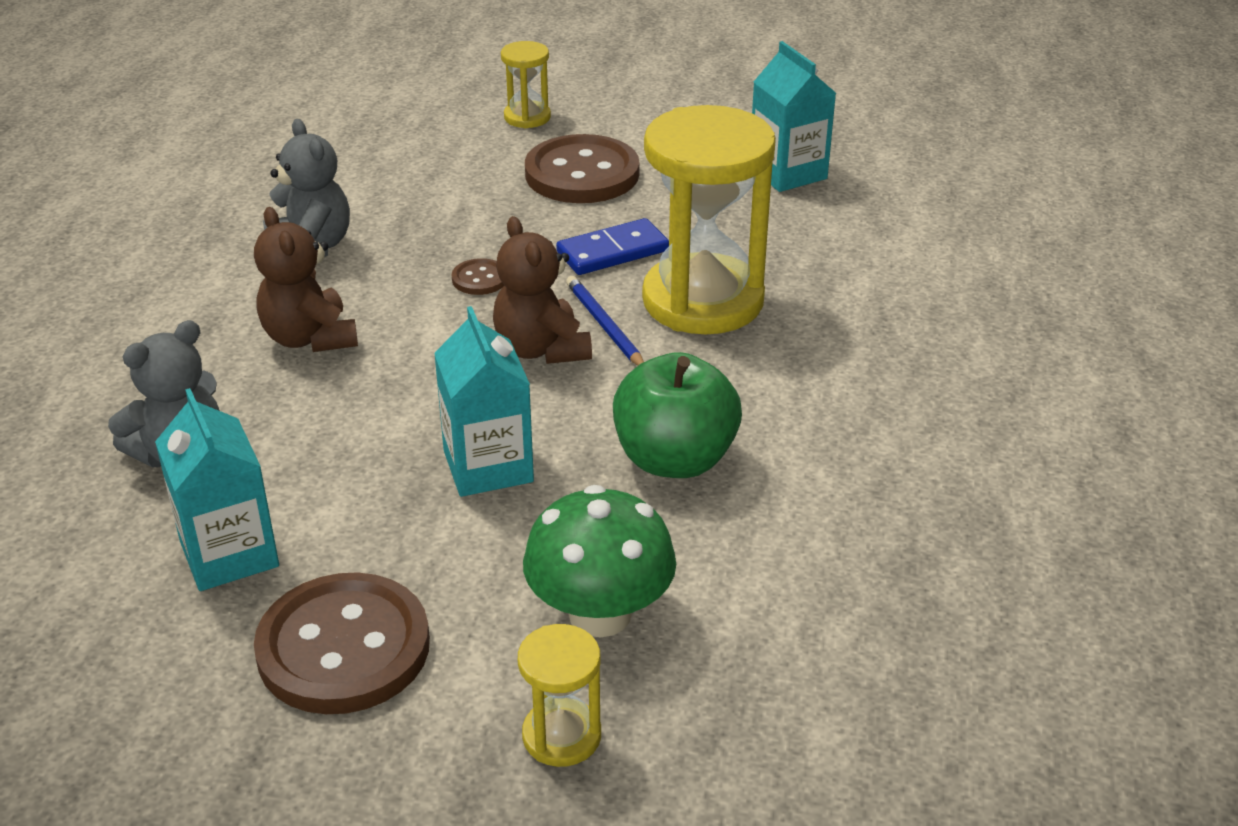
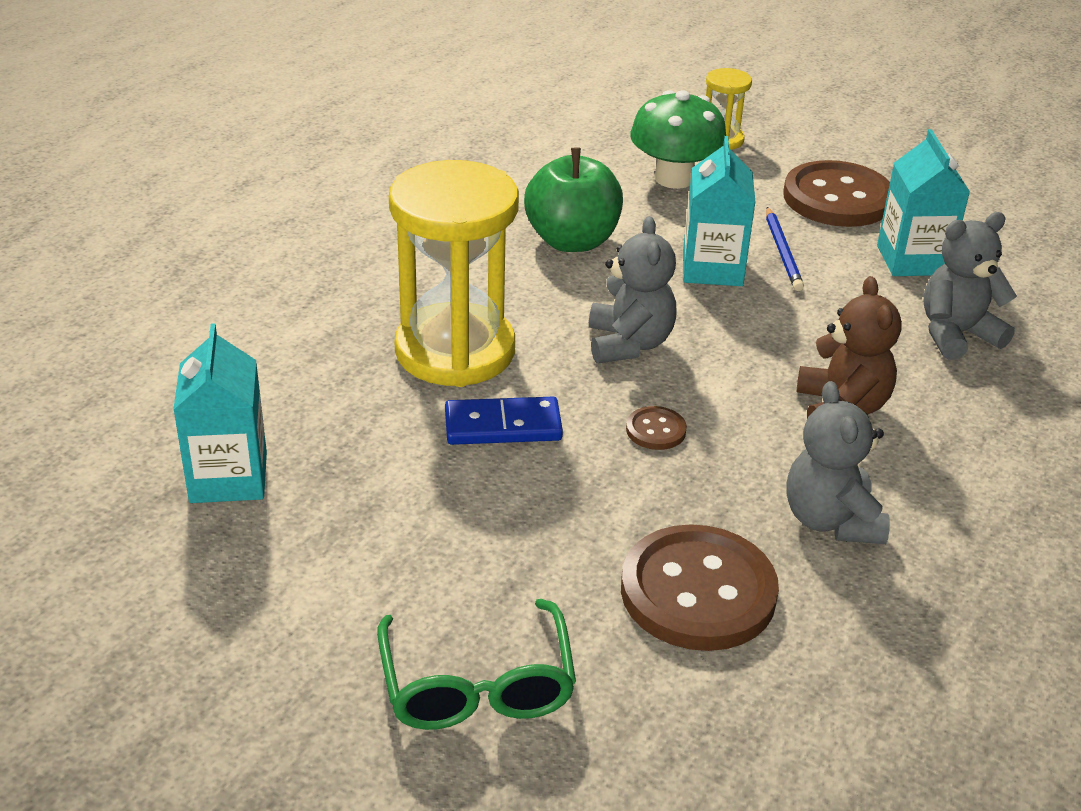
camera: 160 degrees left, 0 degrees up
brown teddy bear [493,216,592,364] -> grey teddy bear [589,216,677,364]
yellow hourglass [501,41,551,128] -> green glasses [377,599,576,730]
brown button [525,134,640,203] -> brown button moved to [621,524,779,651]
blue pencil [566,276,644,366] -> blue pencil moved to [766,207,804,291]

